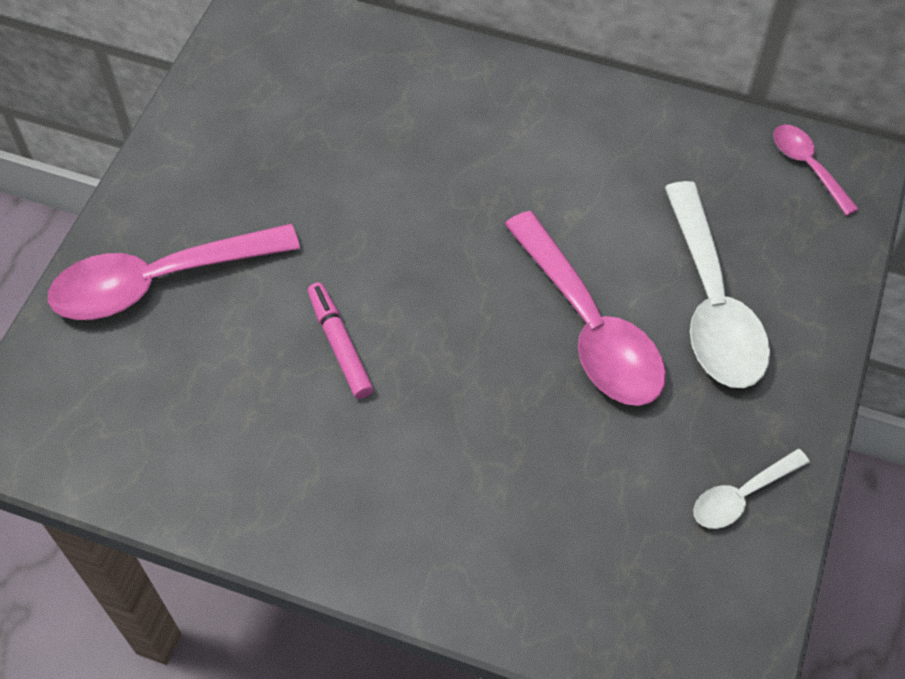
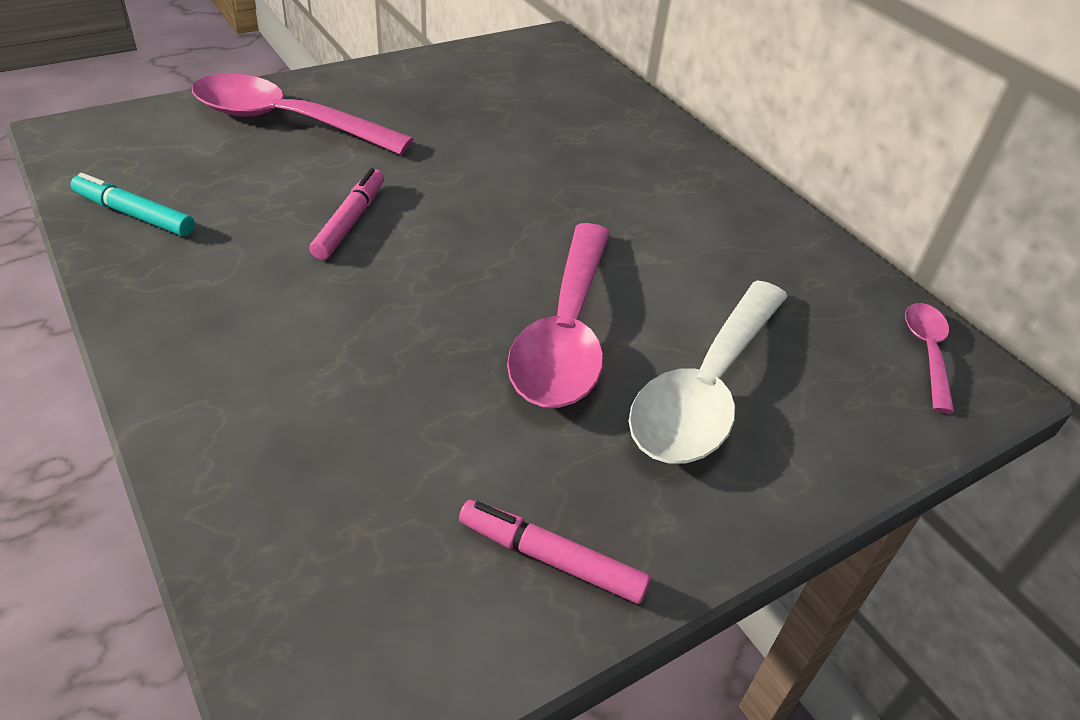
camera: 35 degrees right, 15 degrees down
white spoon [693,449,810,529] -> pink marker [459,500,651,604]
none -> turquoise marker [70,173,195,236]

